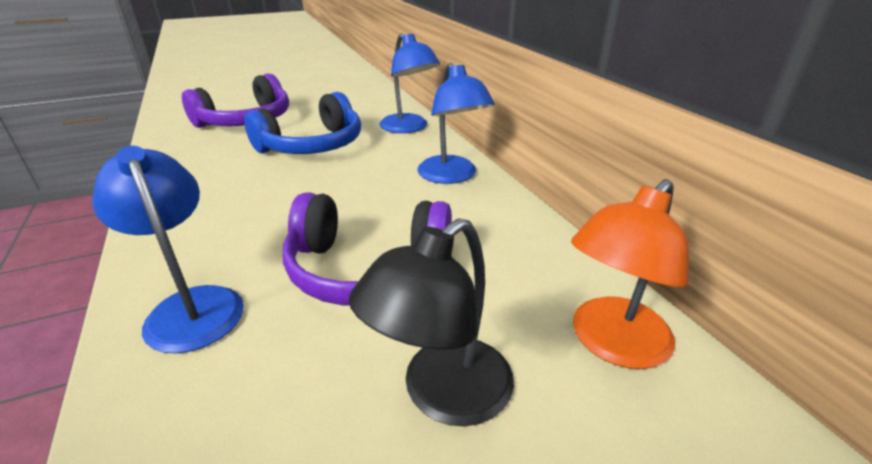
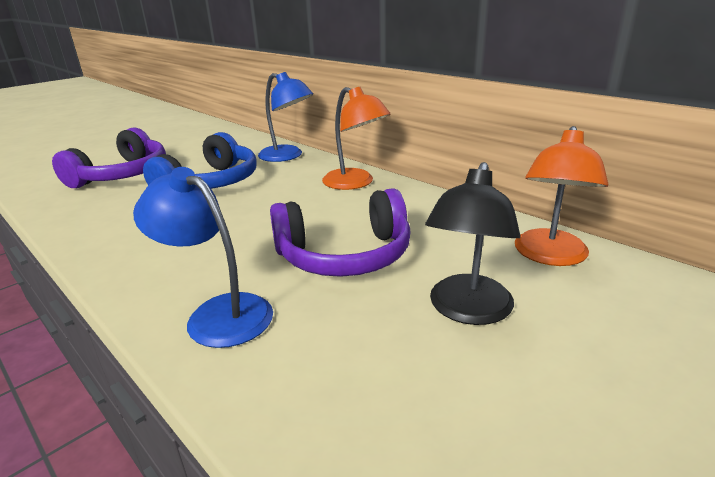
camera: 20 degrees left, 5 degrees down
blue lamp [417,63,495,184] -> orange lamp [322,87,390,190]

